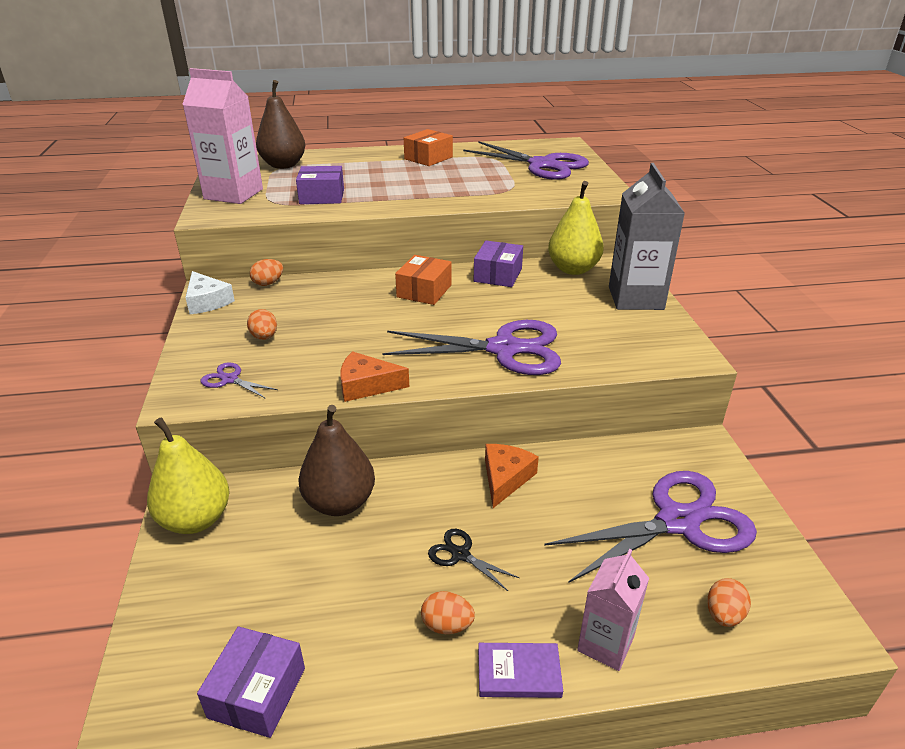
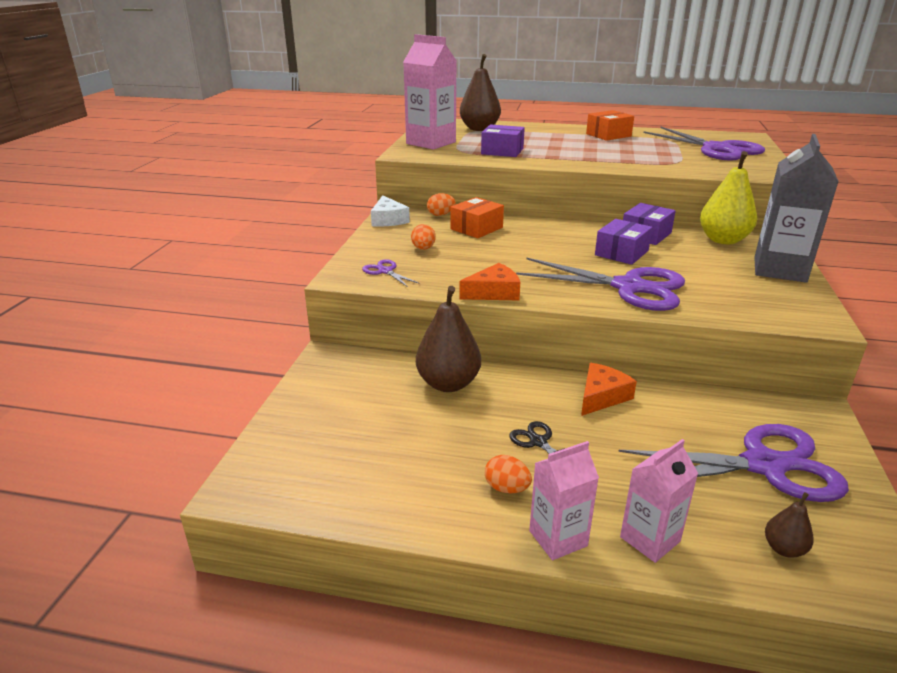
camera: 20 degrees right, 5 degrees down
yellow pear [147,417,229,534] -> none
purple box [197,626,305,738] -> purple box moved to [595,219,652,265]
orange cheese [340,351,409,402] -> orange cheese turned 135 degrees clockwise [459,263,520,300]
orange box [395,255,452,305] -> orange box moved to [450,197,504,238]
purple book [478,643,563,698] -> pink carton [529,441,599,560]
orange egg [707,578,751,627] -> brown pear [765,492,814,558]

